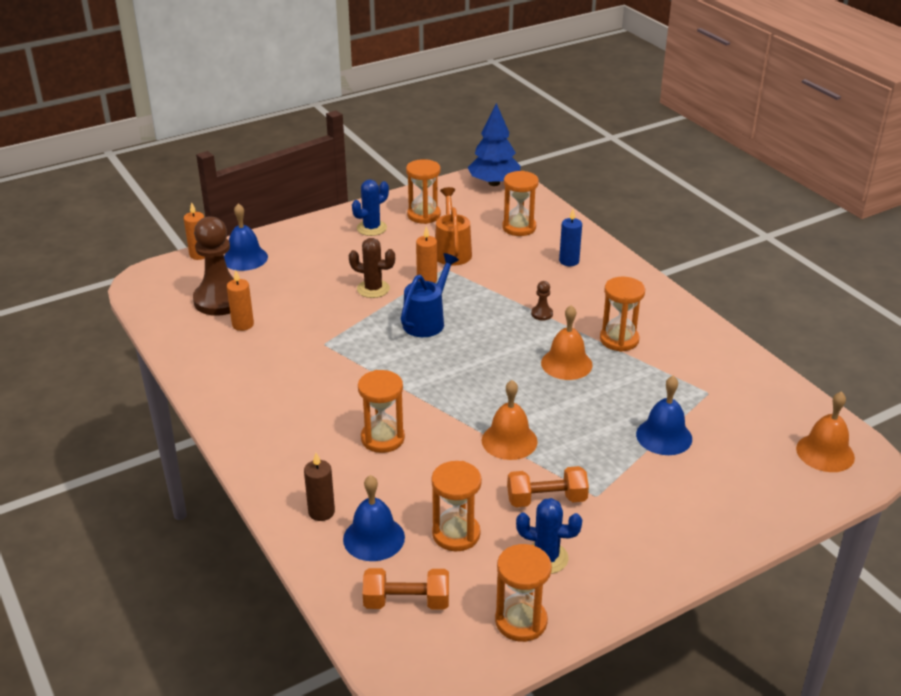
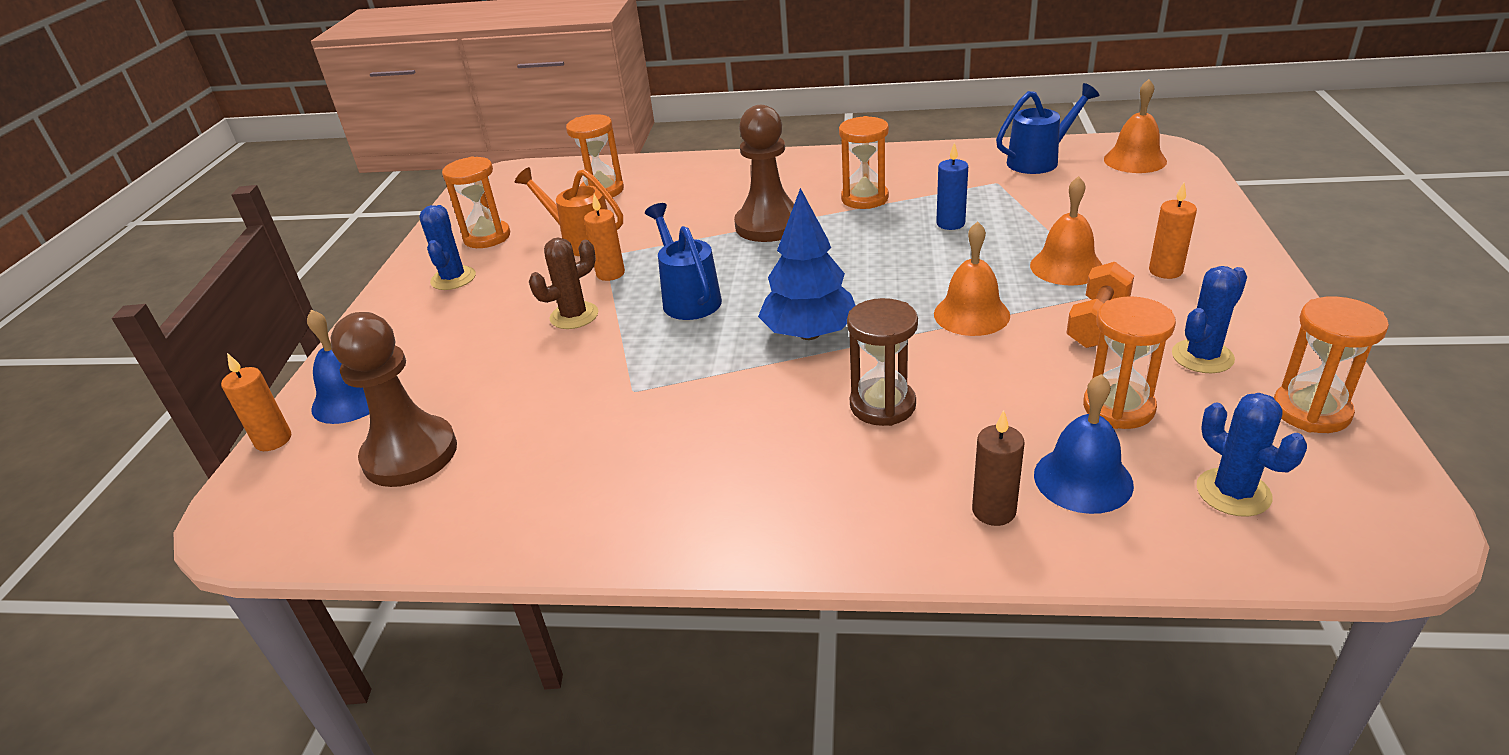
camera: 50 degrees left, 0 degrees up
orange candle [227,270,254,331] -> orange candle moved to [1149,183,1197,279]
orange hourglass [358,370,405,453] -> brown hourglass [847,298,918,426]
orange dumbbell [363,568,449,610] -> blue cactus [1197,393,1307,517]
blue tree [468,103,521,186] -> blue tree moved to [758,188,856,340]
brown pawn [531,281,553,321] -> brown pawn [734,105,794,242], size x2.47
orange bell [541,305,593,380] -> orange bell moved to [1030,176,1102,286]
blue candle [559,209,582,266] -> blue candle moved to [936,142,968,230]
blue bell [636,376,692,455] -> none
none -> blue watering can [996,83,1099,174]

